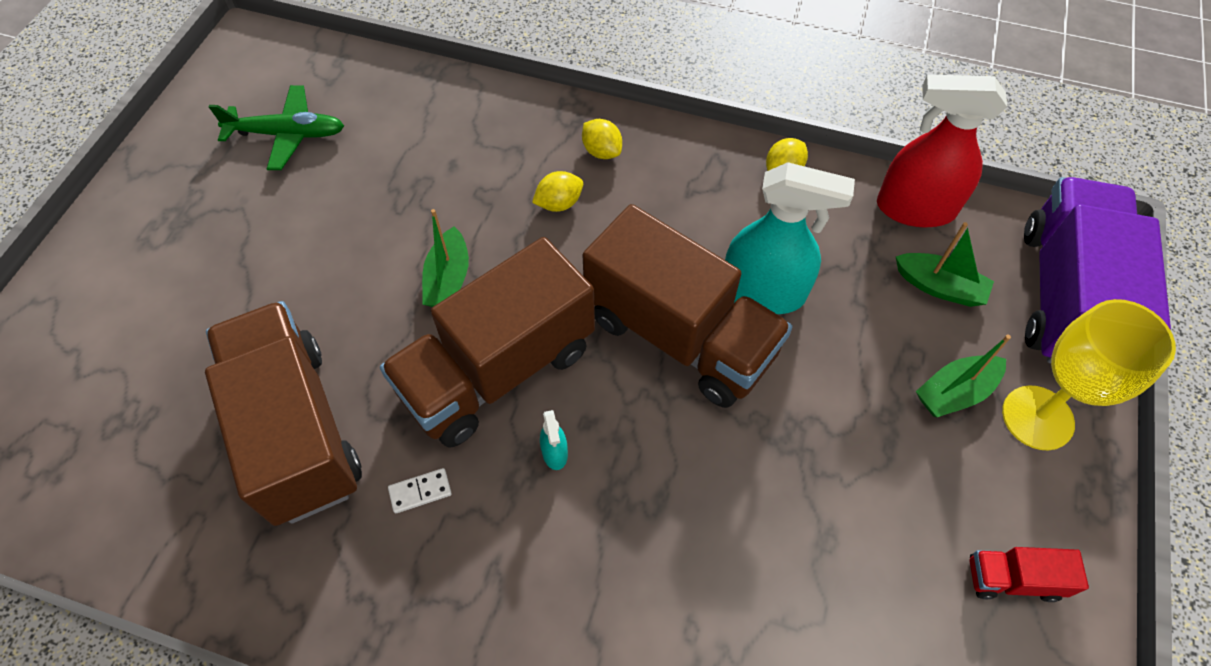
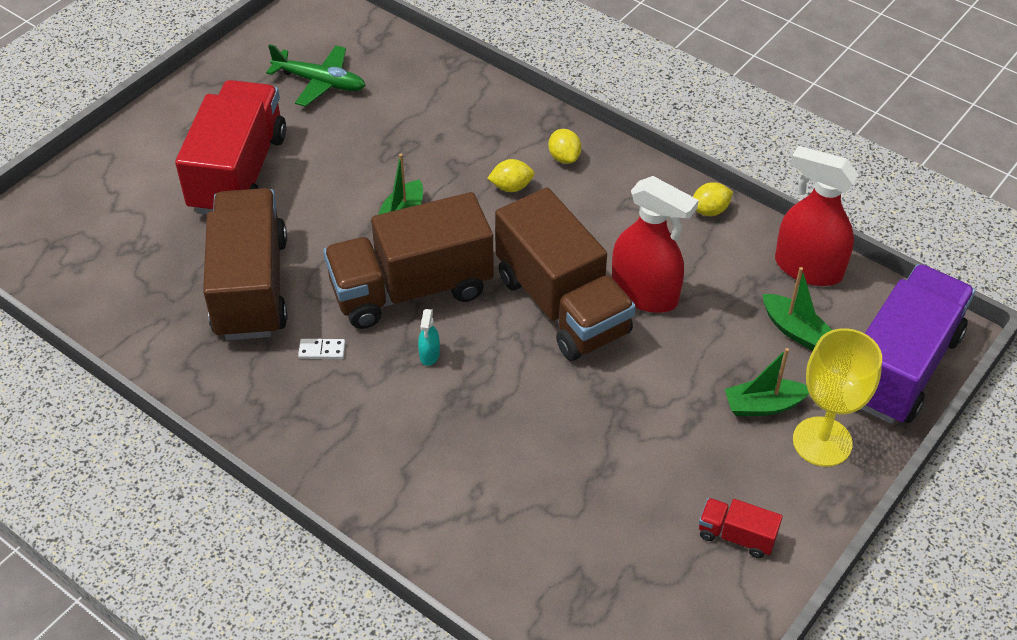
camera: 20 degrees right, 10 degrees down
turquoise spray bottle [725,162,855,314] -> red spray bottle [612,176,699,313]
none -> red truck [175,80,286,215]

